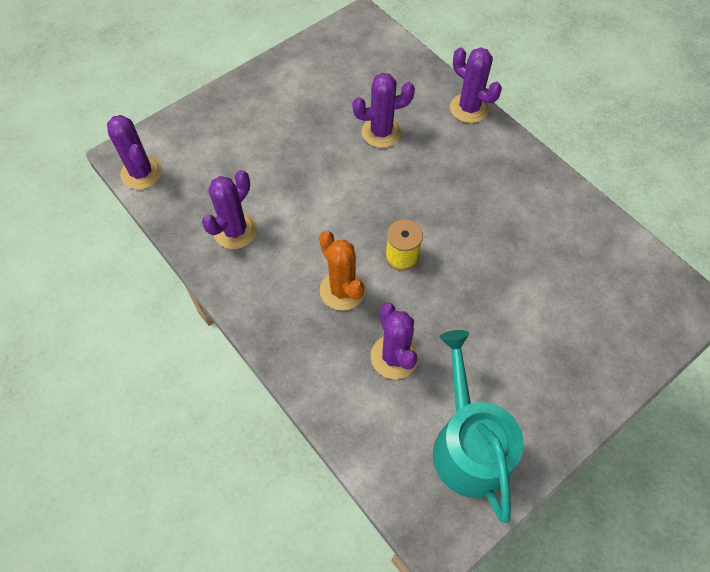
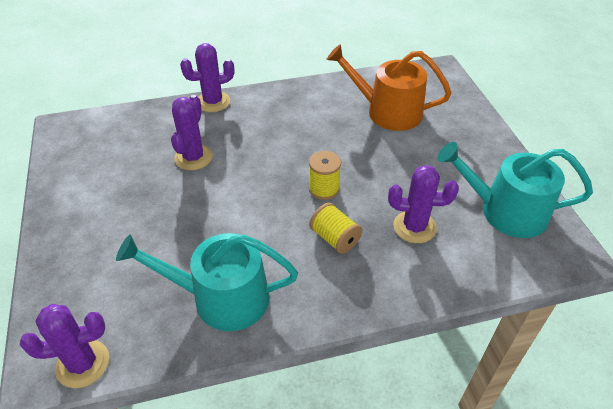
camera: 65 degrees left, 15 degrees down
purple cactus [202,170,257,249] -> turquoise watering can [116,233,298,331]
orange cactus [319,231,365,311] -> yellow spool [310,203,362,254]
none -> orange watering can [326,44,451,131]

